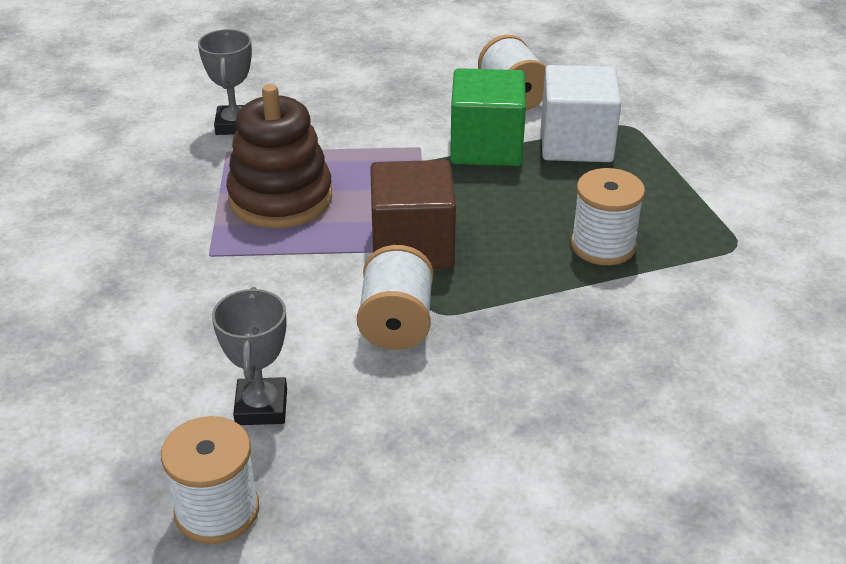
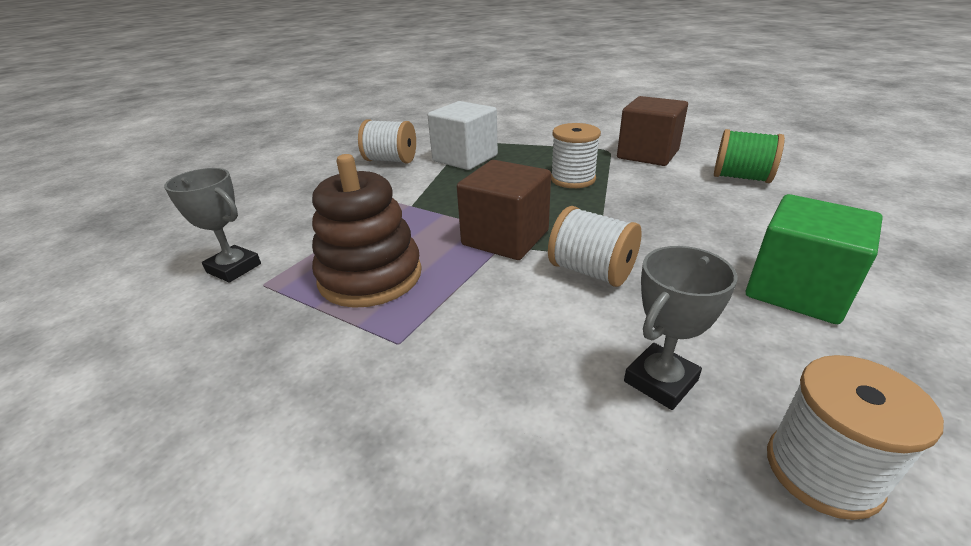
camera: 55 degrees left, 5 degrees down
grey trophy [212,287,287,425] -> grey trophy turned 75 degrees counterclockwise [624,246,738,410]
green cube [450,68,526,166] -> green cube moved to [746,194,883,324]
none -> brown cube [617,96,688,166]
none -> green spool [714,129,785,183]

